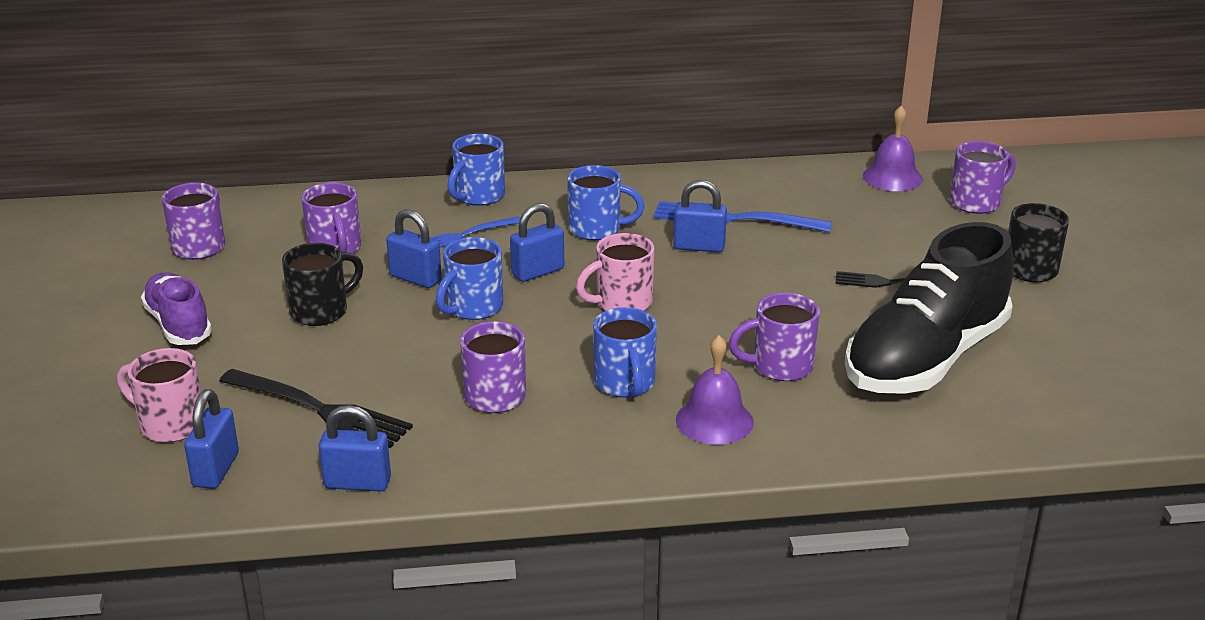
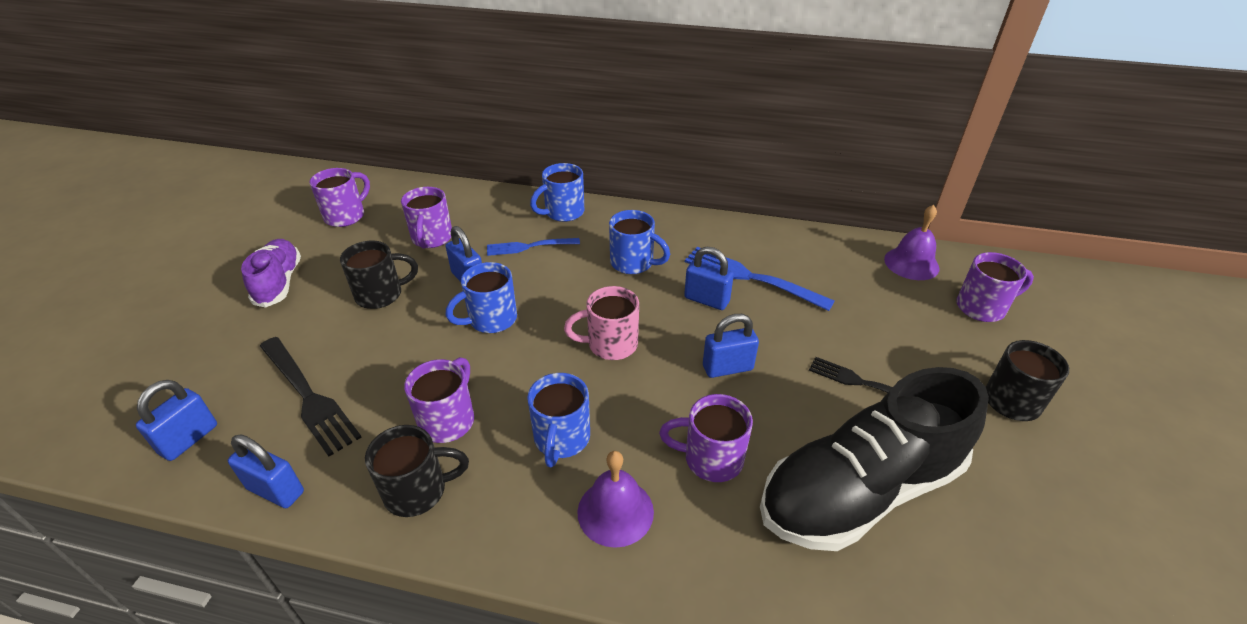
camera: 20 degrees right, 10 degrees up
pink mug [117,348,201,443] -> none
blue padlock [510,203,564,282] -> blue padlock moved to [703,314,759,378]
none -> black mug [365,425,469,517]

